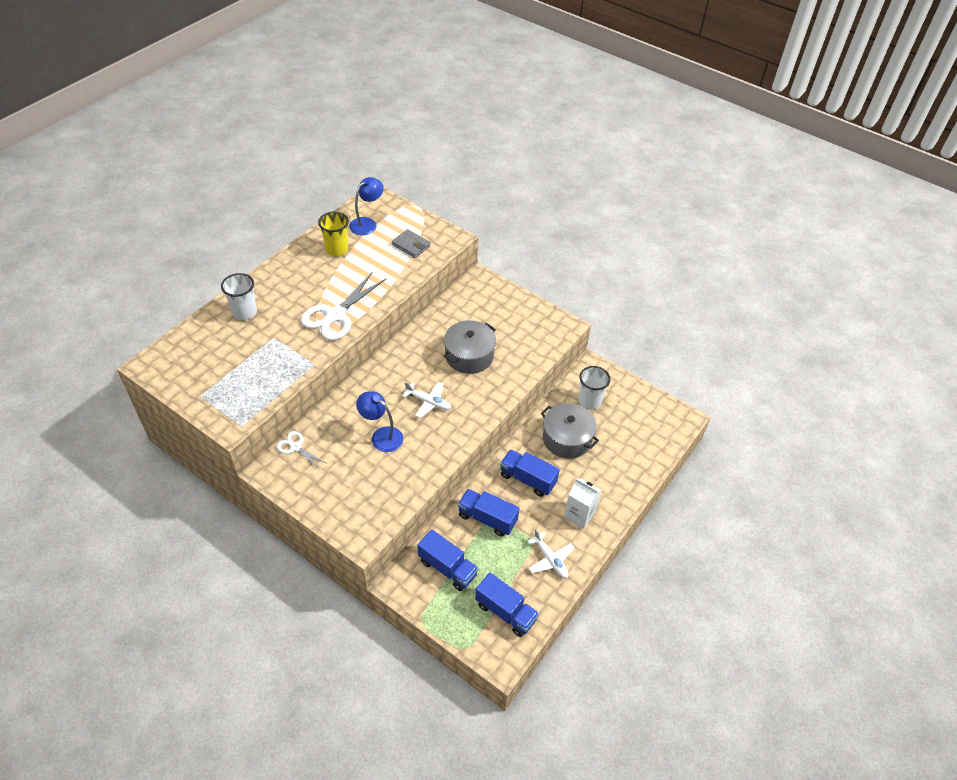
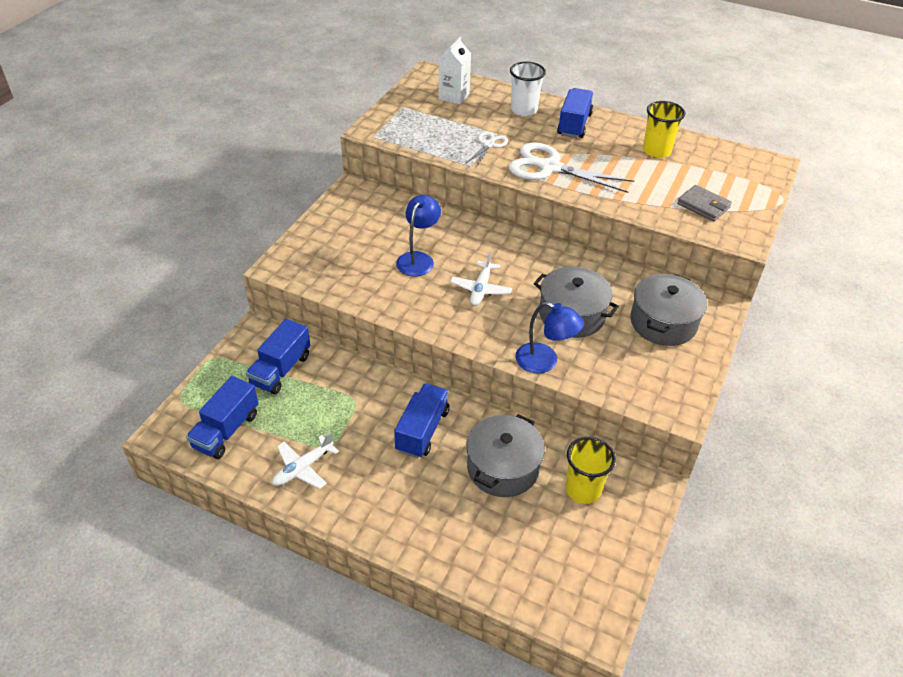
camera: 80 degrees right, 5 degrees down
white scissors [276,431,326,470] -> white scissors moved to [466,132,508,166]
blue lamp [349,177,384,235] -> blue lamp moved to [515,302,584,374]
grey wallet [392,229,431,258] -> grey wallet turned 75 degrees counterclockwise [677,185,732,222]
blue truck [458,489,519,537] -> blue truck moved to [557,88,594,138]
white carton [564,479,601,529] -> white carton moved to [439,37,471,105]
white cup [579,366,611,409] -> yellow cup [565,437,616,504]
none -> grey pot [630,274,707,346]

